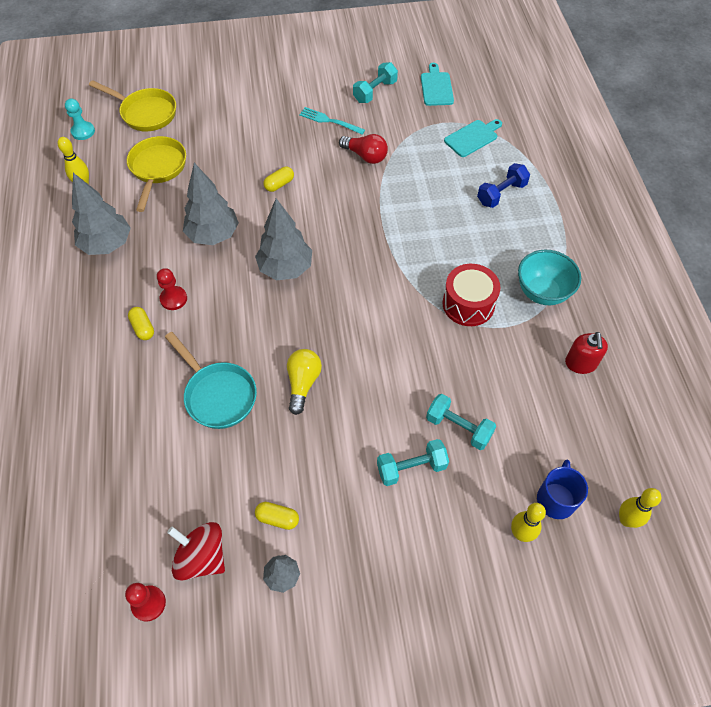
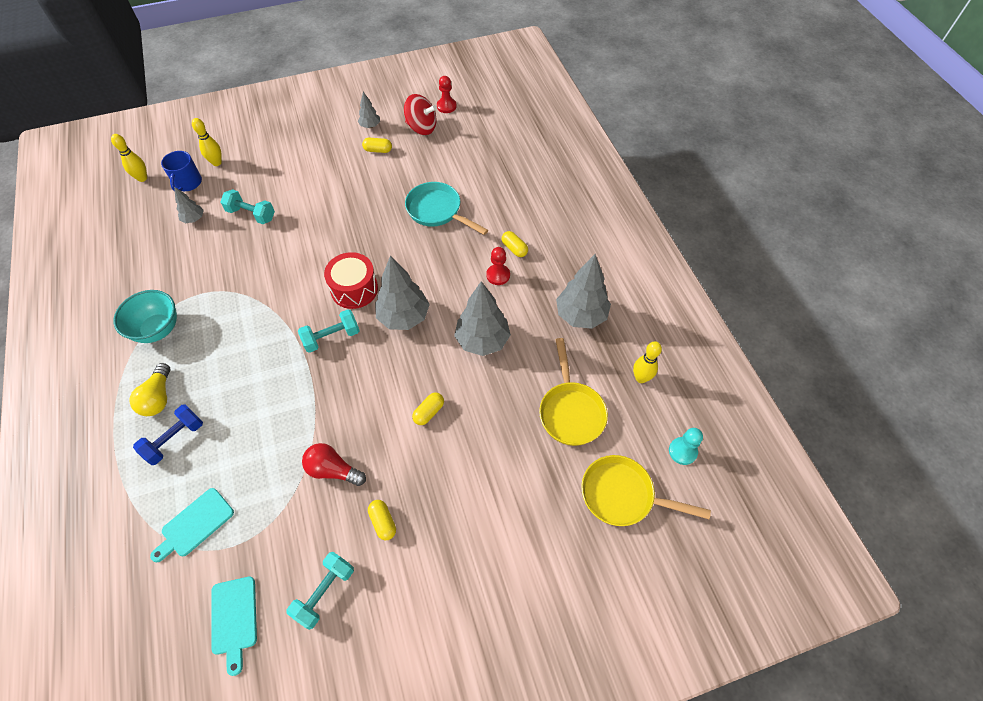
camera: 170 degrees right, 0 degrees up
yellow light bulb [287,349,322,415] -> yellow light bulb moved to [130,363,170,416]
turquoise fork [299,107,365,135] -> yellow capsule [368,500,396,540]
turquoise dumbbell [377,439,449,486] -> turquoise dumbbell moved to [298,310,360,353]
red drum [443,264,500,326] -> red drum moved to [324,252,378,309]
red soap dispenser [565,332,608,374] -> none
none -> grey tree [174,187,204,223]

